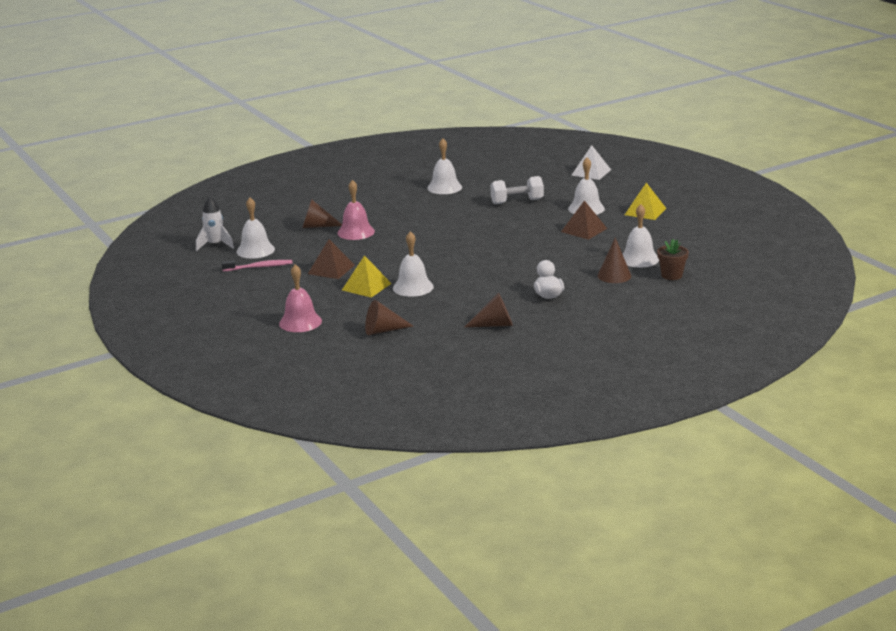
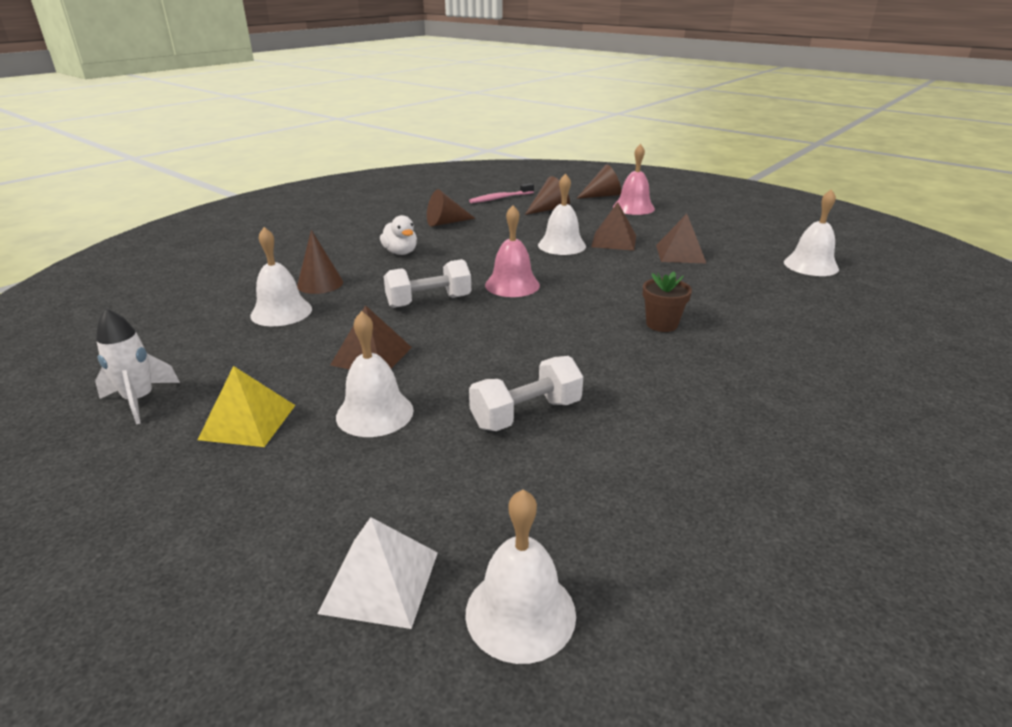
camera: 160 degrees right, 5 degrees up
white rocket [196,196,234,251] -> white rocket moved to [95,308,180,424]
pink toothbrush [221,260,293,271] -> pink toothbrush moved to [469,183,534,203]
brown cone [302,199,342,228] -> brown cone moved to [576,164,621,199]
pink bell [337,180,375,240] -> pink bell moved to [485,205,540,297]
yellow pyramid [342,255,392,298] -> brown pyramid [591,202,636,251]
white bell [427,138,462,194] -> white bell moved to [465,489,576,664]
brown flower pot [657,239,689,280] -> brown flower pot moved to [643,272,692,332]
none -> white dumbbell [384,259,471,308]

